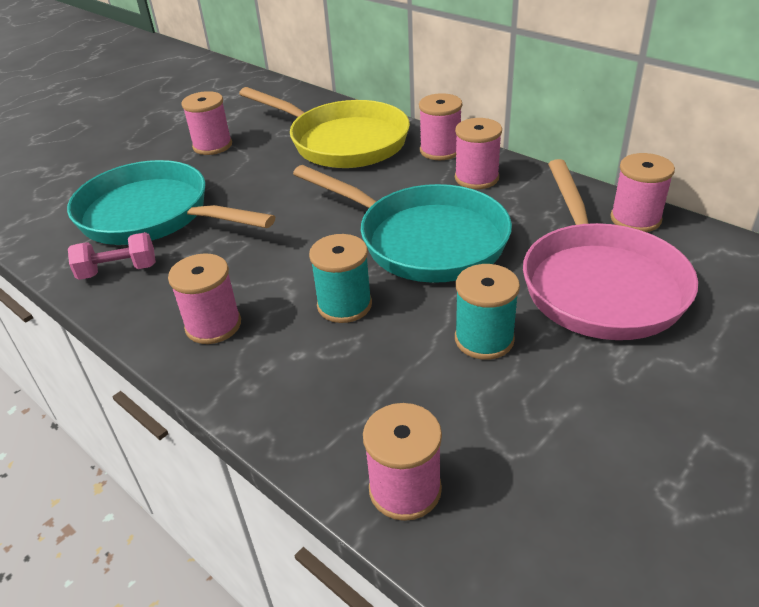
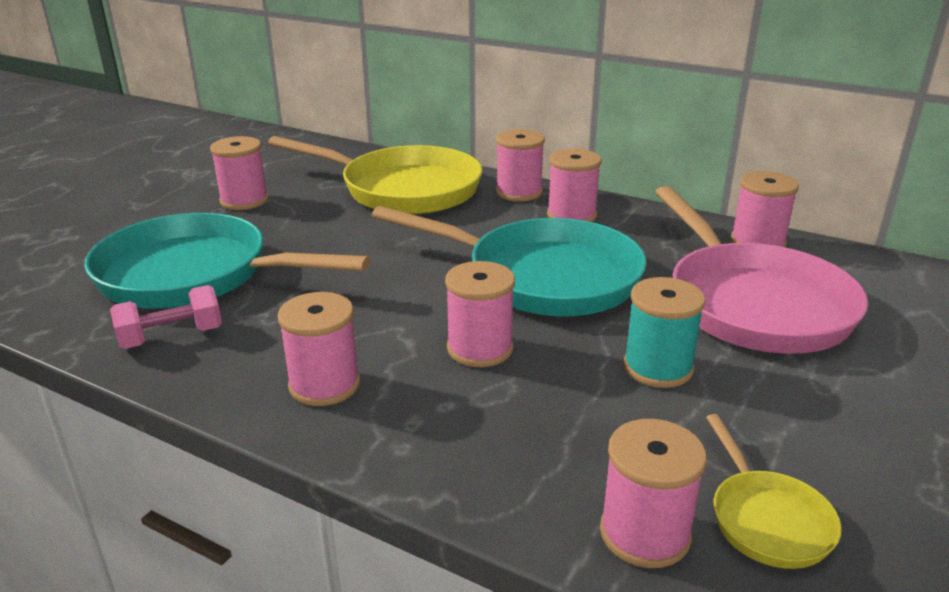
camera: 15 degrees left, 10 degrees down
turquoise spool [309,234,372,323] -> pink spool [445,261,515,367]
none -> yellow pan [706,414,842,569]

